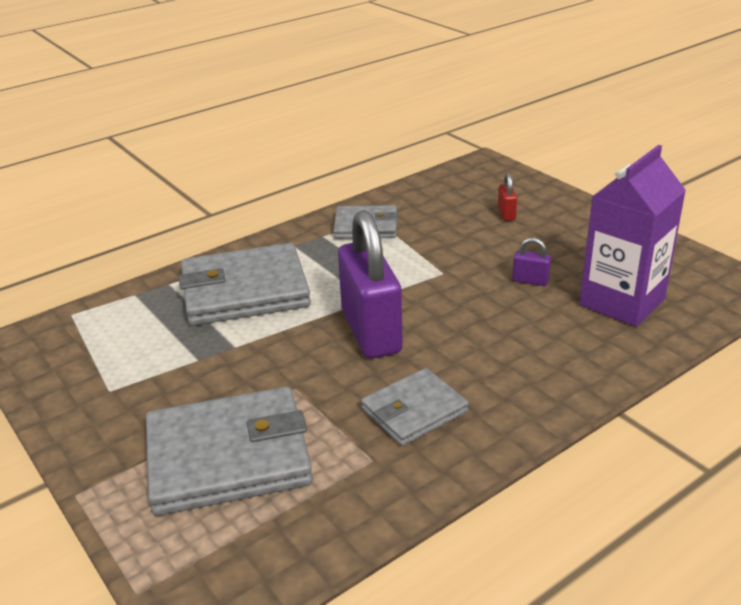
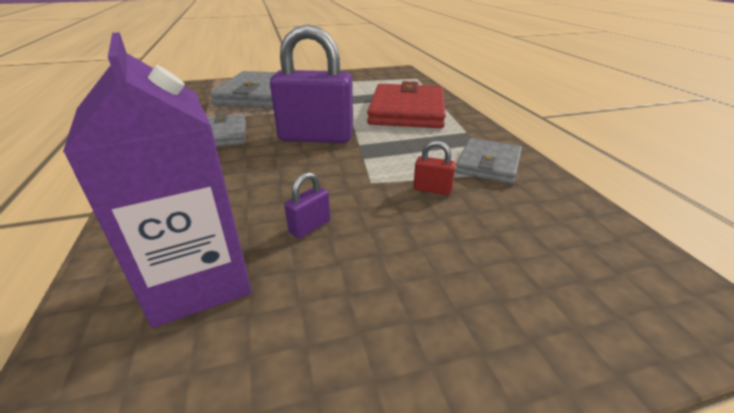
camera: 110 degrees right, 0 degrees up
grey wallet [179,243,311,326] -> red wallet [367,81,446,128]
red padlock [498,173,517,221] -> red padlock moved to [413,141,456,195]

